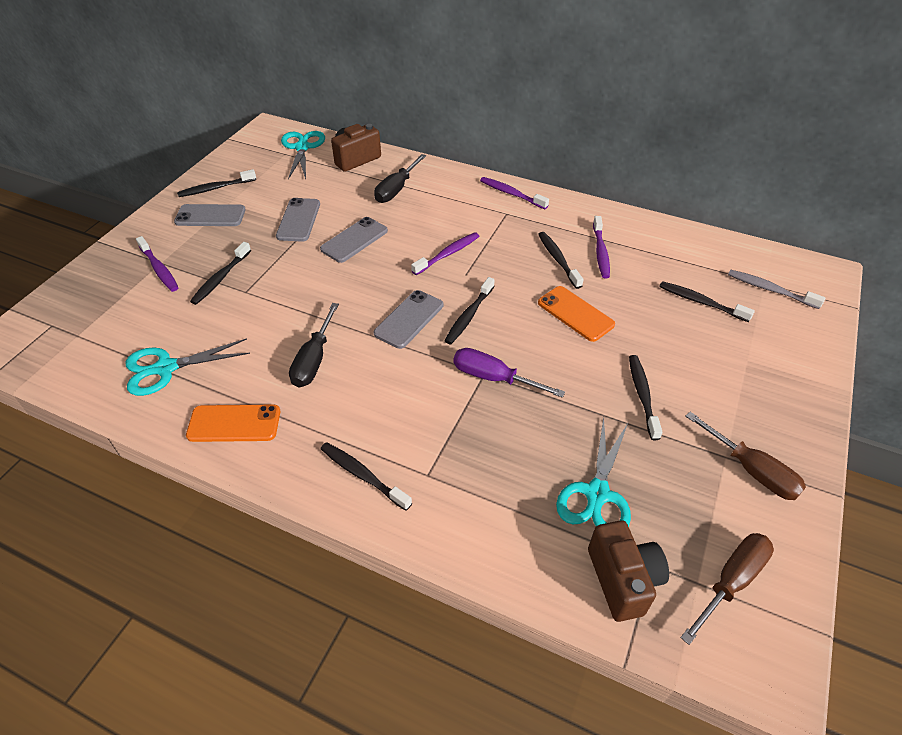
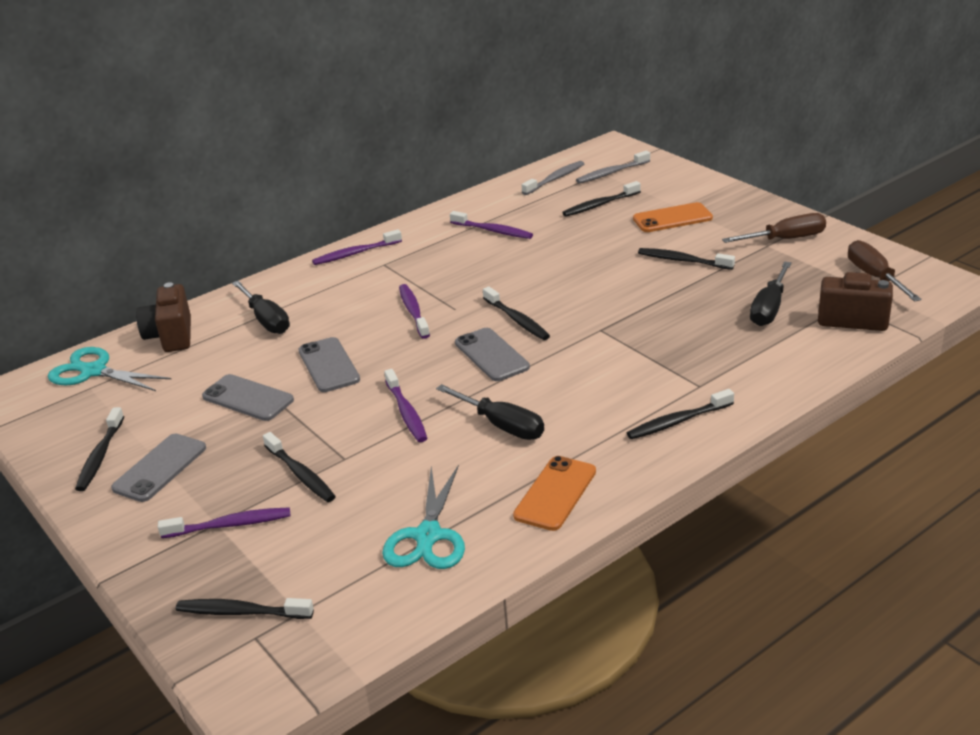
camera: 60 degrees left, 15 degrees down
purple screwdriver [454,348,565,398] -> none
black toothbrush [538,232,584,289] -> black toothbrush moved to [176,598,314,619]
orange phone [538,286,615,342] -> orange phone moved to [633,202,713,232]
turquoise scissors [556,417,631,527] -> black screwdriver [750,261,792,326]
none -> purple toothbrush [384,369,427,442]
none -> grey toothbrush [522,161,584,195]

